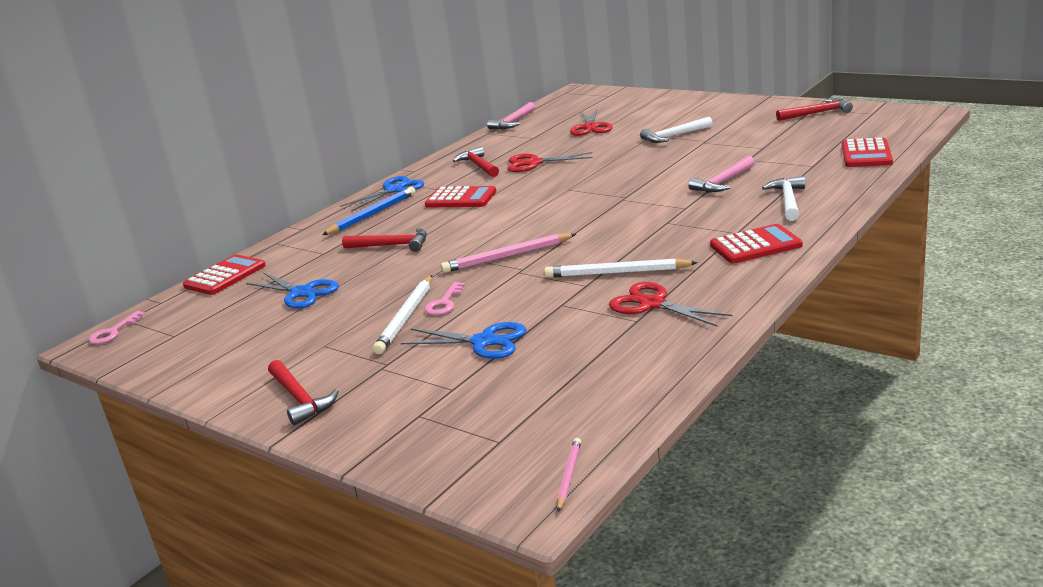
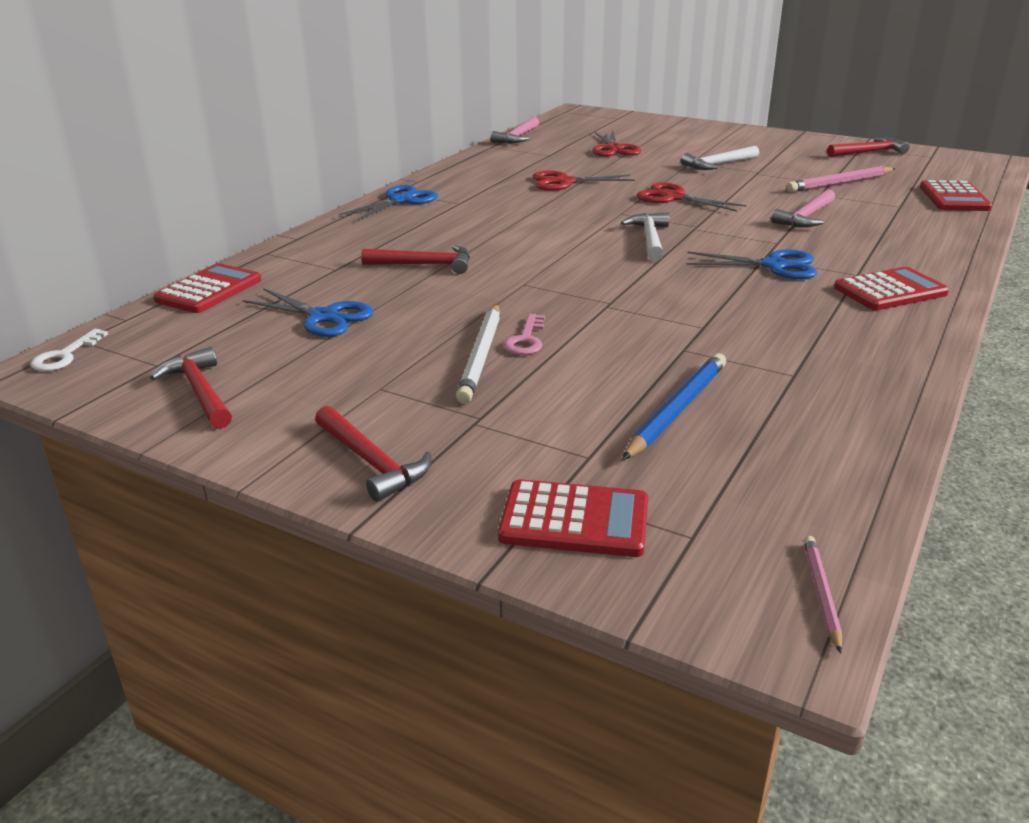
camera: 10 degrees left, 5 degrees up
pink key [89,311,146,344] -> white key [31,329,108,371]
blue pencil [322,187,416,235] -> blue pencil moved to [622,353,726,460]
blue scissors [401,322,526,359] -> blue scissors moved to [687,249,817,279]
red calculator [425,186,496,208] -> red calculator moved to [498,479,648,557]
pink pencil [441,233,576,273] -> pink pencil moved to [787,166,896,192]
red hammer [453,146,499,177] -> red hammer moved to [150,347,232,429]
white pencil [544,258,698,278] -> none
red scissors [609,282,732,327] -> red scissors moved to [637,182,747,212]
white hammer [762,176,805,221] -> white hammer moved to [621,212,669,261]

